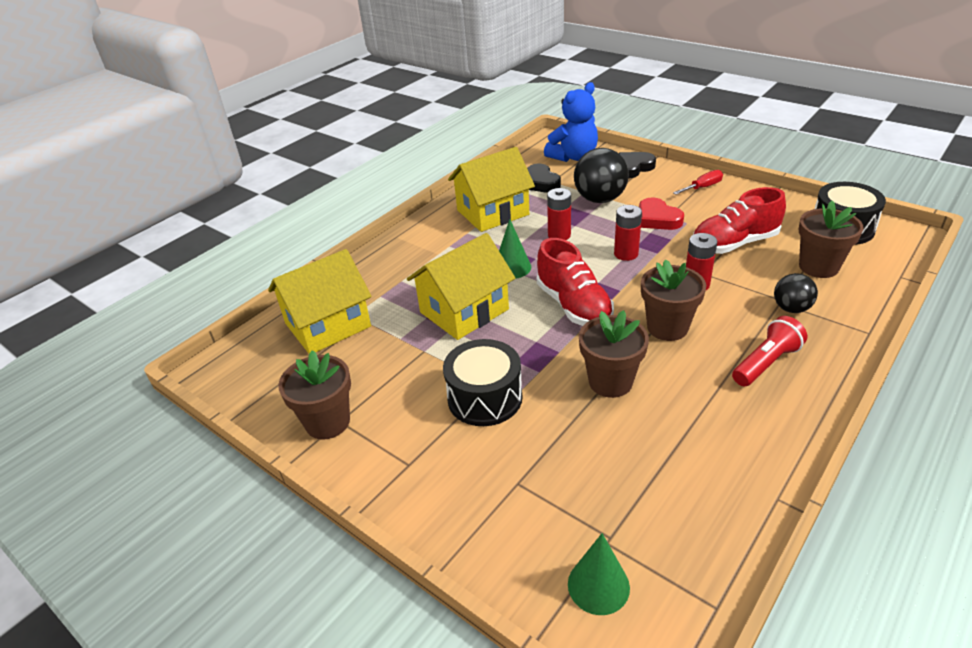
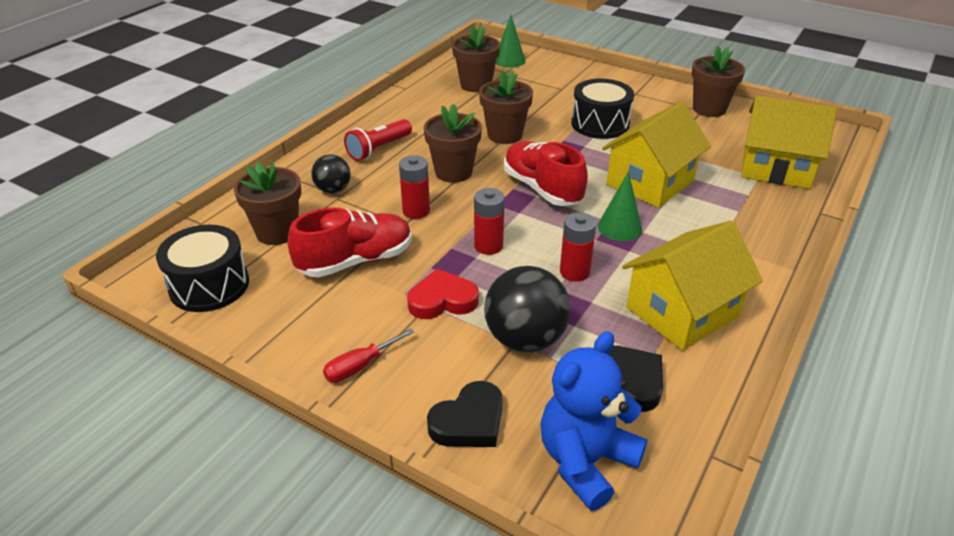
camera: 170 degrees right, 0 degrees up
yellow house [268,249,372,354] -> yellow house turned 60 degrees clockwise [741,96,837,189]
red heart [639,197,684,230] -> red heart turned 60 degrees counterclockwise [407,269,479,319]
none -> brown flower pot [452,25,500,92]

